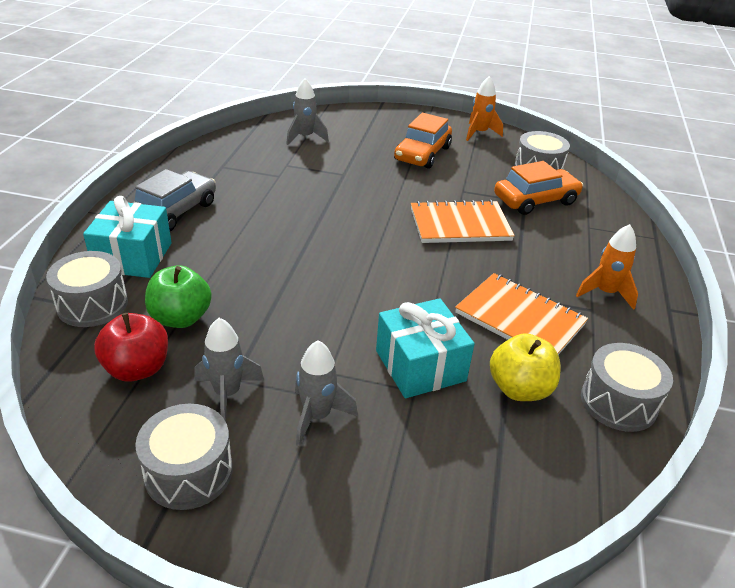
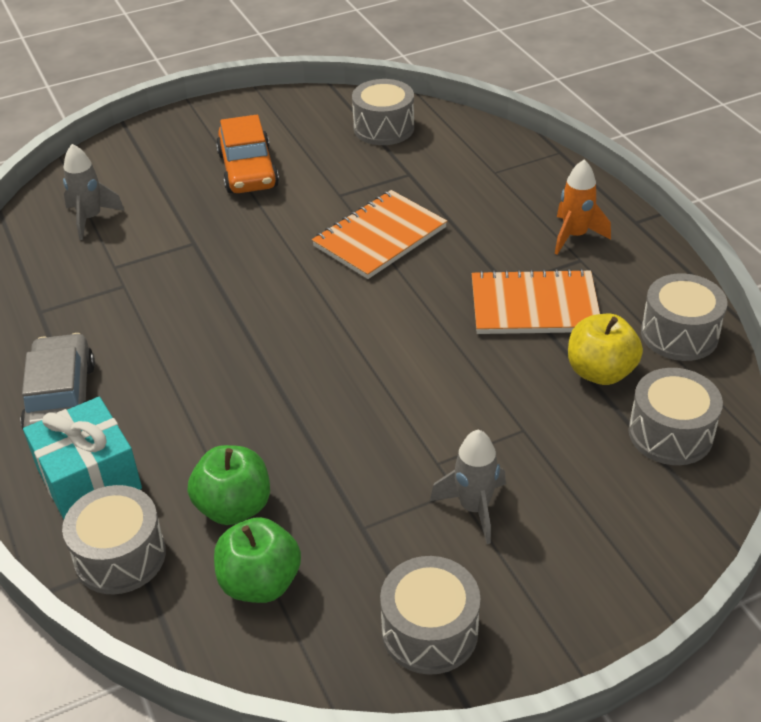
camera: 35 degrees left, 5 degrees up
red apple [94,313,168,382] -> green apple [214,517,301,603]
grey rocket [194,318,264,422] -> none
turquoise gift [376,298,475,398] -> none
orange rocket [466,76,503,141] -> none
orange car [494,161,583,215] -> none
none -> grey drum [628,368,723,465]

